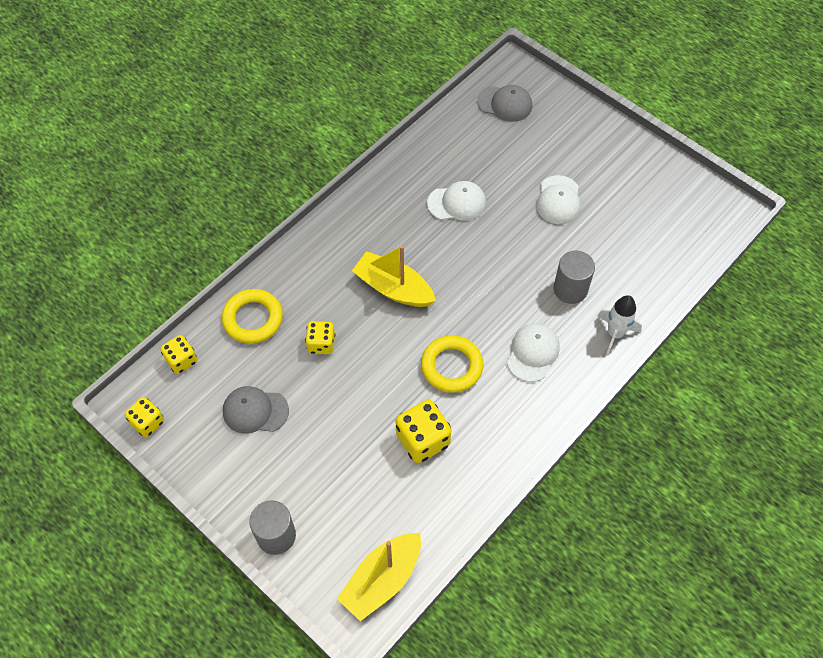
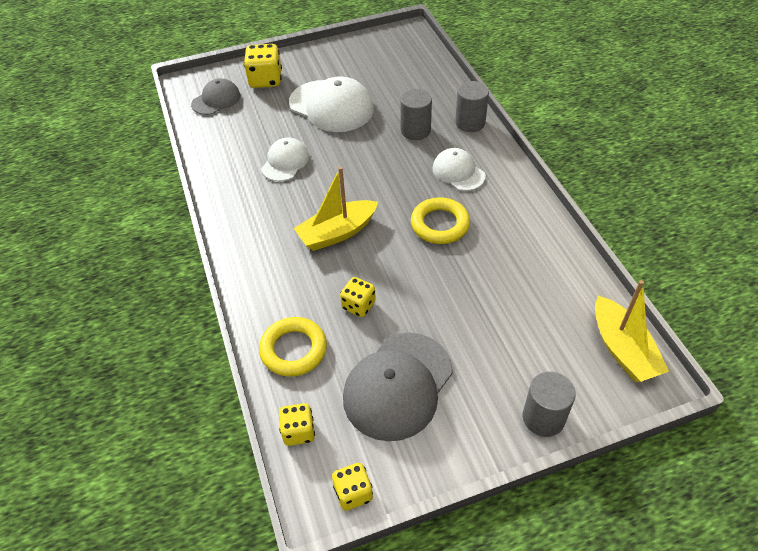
camera: 60 degrees left, 10 degrees down
grey cap [223,386,289,434] -> grey cap [343,333,453,441], size x1.72
yellow dice [396,400,451,463] -> yellow dice moved to [244,44,282,88]
white cap [536,175,581,224] -> white cap [289,76,374,132], size x1.72
white rocket [598,295,642,355] -> grey cylinder [455,81,489,132]

